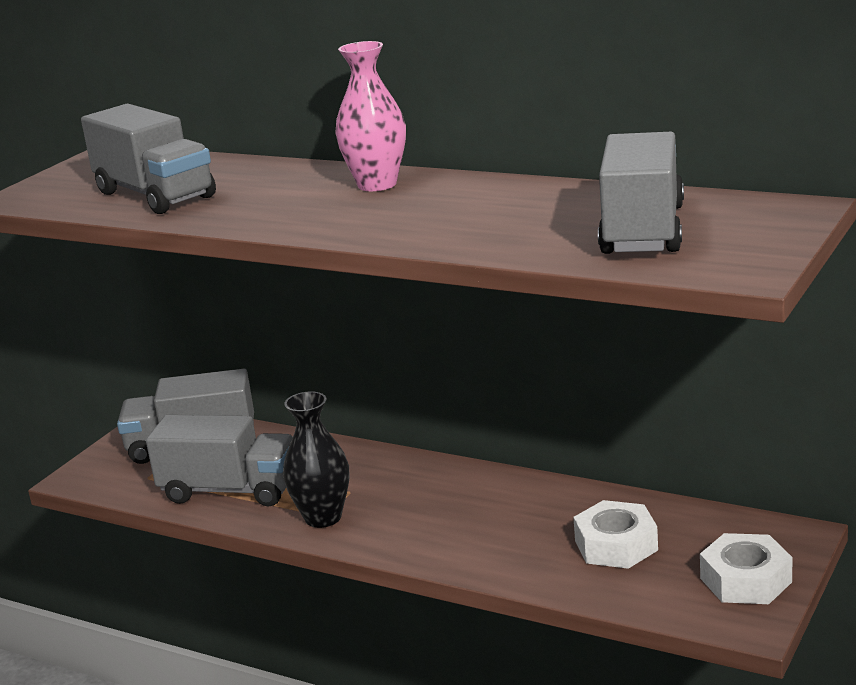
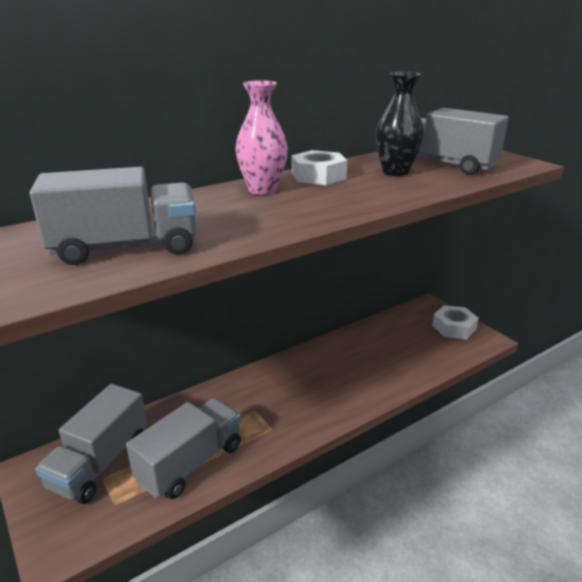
camera: 65 degrees left, 5 degrees up
black vase [283,392,349,528] -> black vase moved to [375,72,424,176]
white nut [573,500,658,569] -> white nut moved to [292,150,347,185]

